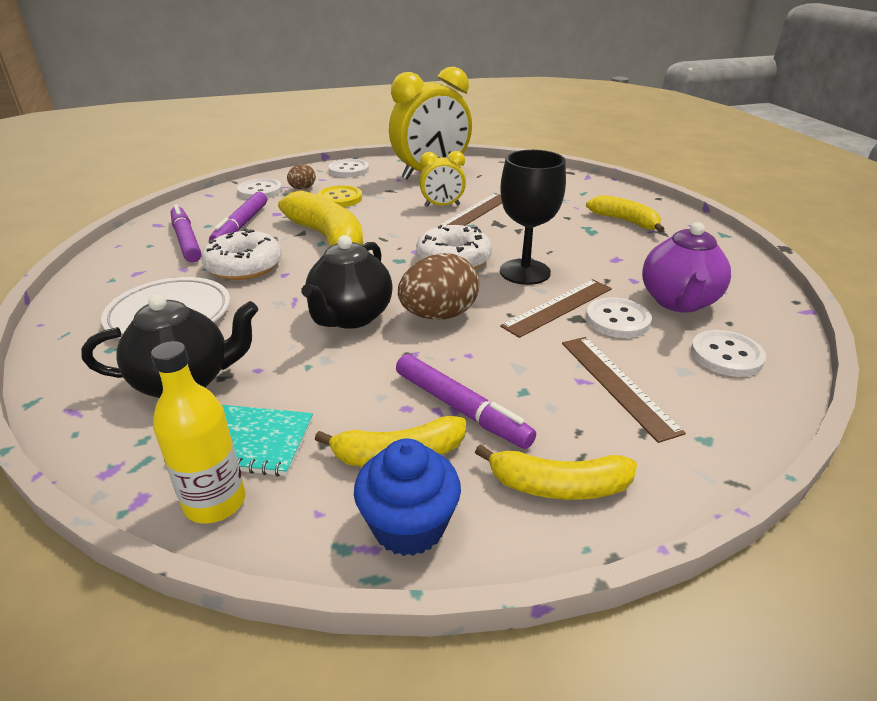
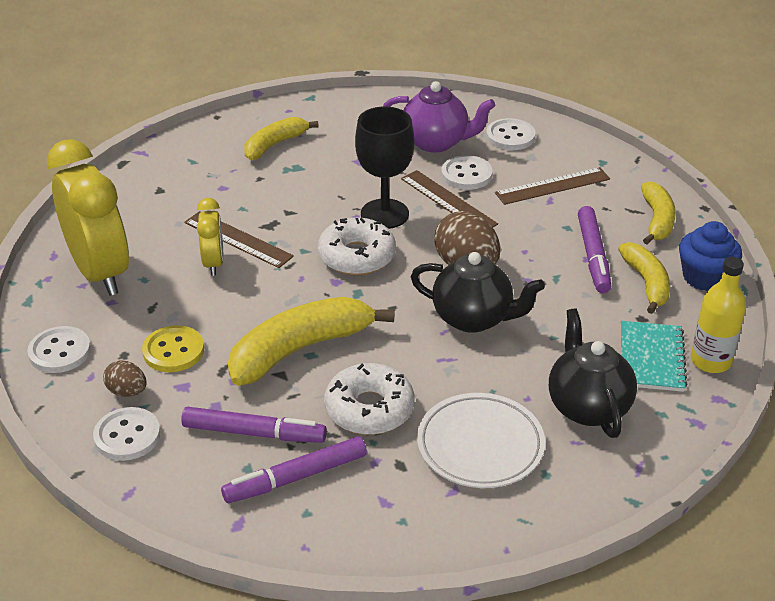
camera: 90 degrees left, 5 degrees up
purple marker [396,354,536,449] -> purple marker turned 135 degrees clockwise [578,206,611,293]

